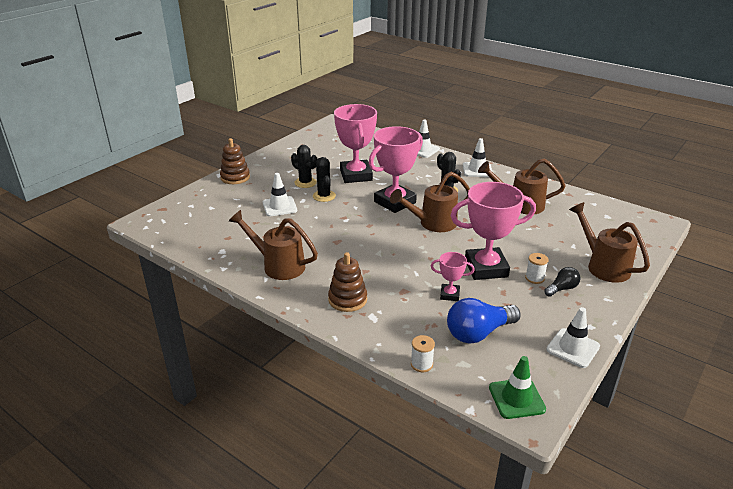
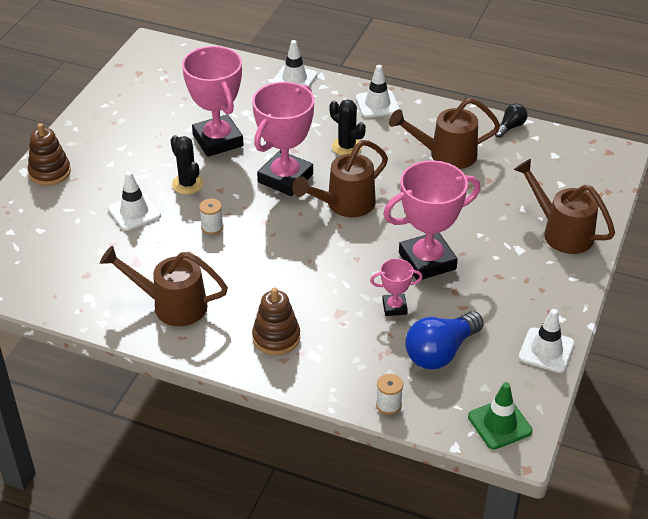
camera: 15 degrees left, 10 degrees up
black cactus [291,145,317,188] -> none
white spool [525,253,548,284] -> white spool moved to [199,198,223,235]
black light bulb [544,267,581,297] -> black light bulb moved to [495,103,528,138]

